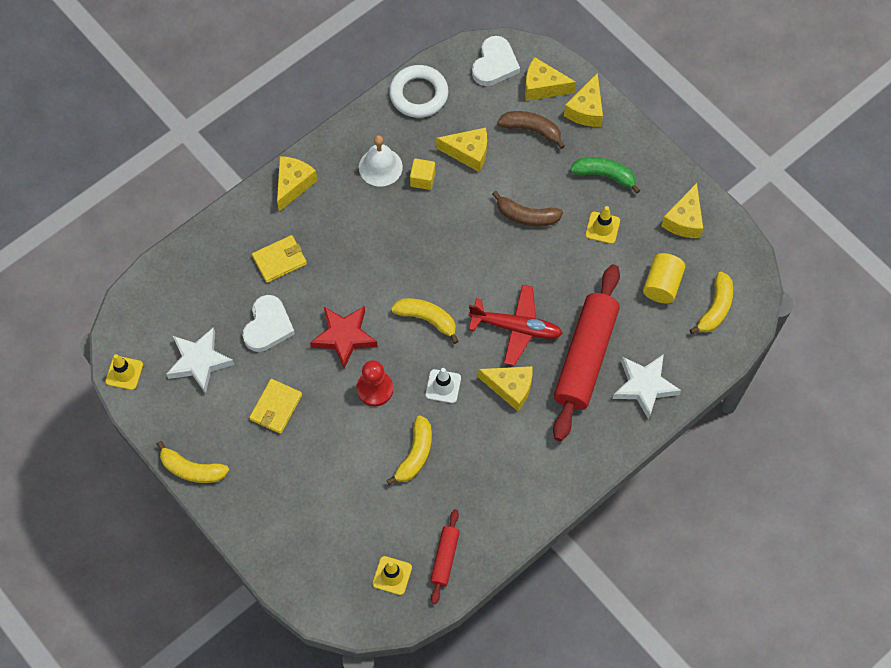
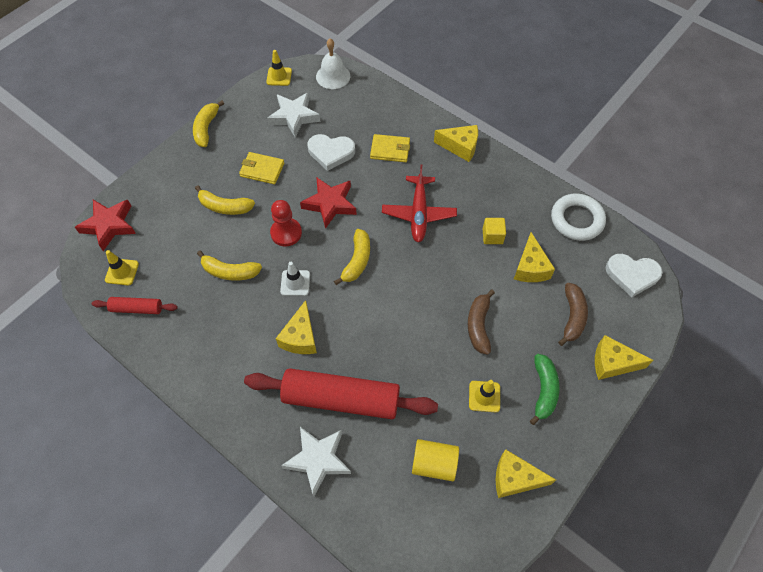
camera: 80 degrees right, 5 degrees down
yellow wallet [252,235,307,283] -> yellow wallet turned 45 degrees counterclockwise [370,134,410,162]
white bell [359,135,403,187] -> white bell moved to [316,38,350,89]
red plane [468,285,563,366] -> red plane moved to [382,164,457,242]
yellow cheese [525,57,576,101] -> none
yellow banana [690,272,733,334] -> yellow banana moved to [195,185,255,215]
none -> red star [75,200,136,251]

